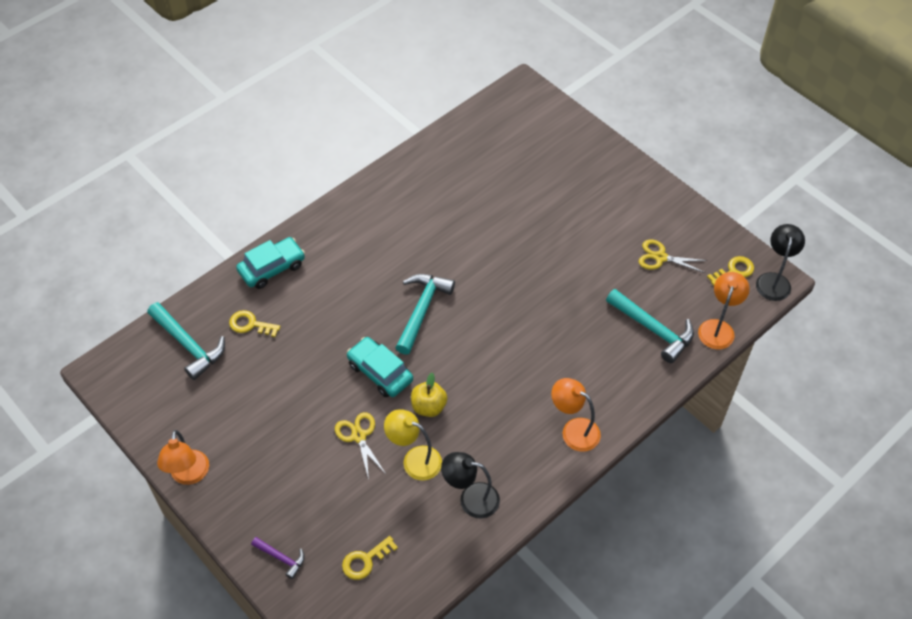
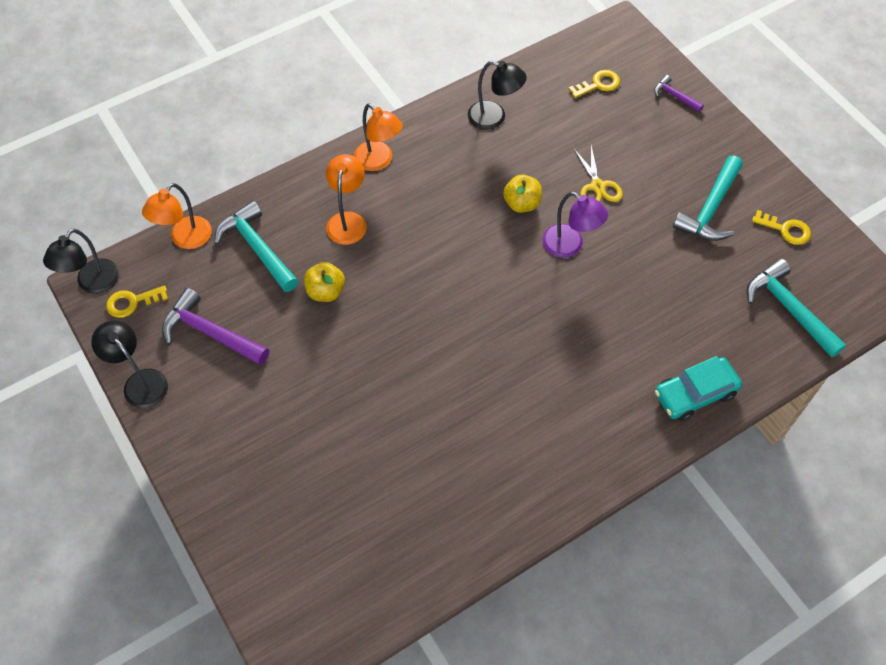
camera: 170 degrees left, 5 degrees up
orange lamp [157,430,209,485] -> orange lamp moved to [326,154,367,245]
yellow key [229,310,281,337] -> yellow key moved to [752,210,811,245]
turquoise car [347,337,413,397] -> purple lamp [542,192,608,258]
yellow lamp [384,409,442,481] -> none
turquoise hammer [395,274,455,355] -> turquoise hammer moved to [673,155,743,241]
yellow scissors [639,240,708,273] -> purple hammer [162,288,269,366]
none -> black lamp [91,321,168,408]
none -> yellow apple [304,262,345,302]

